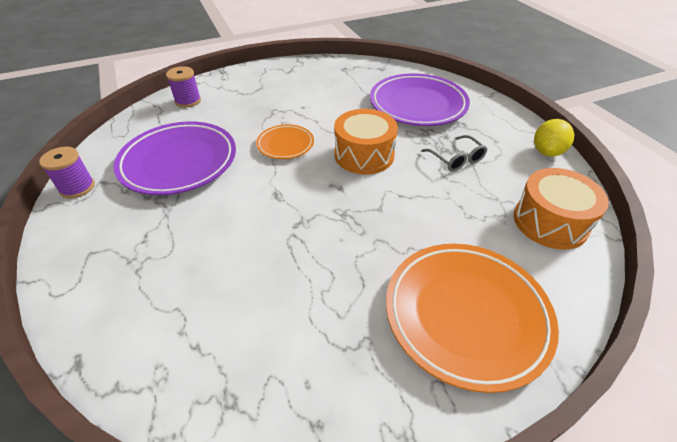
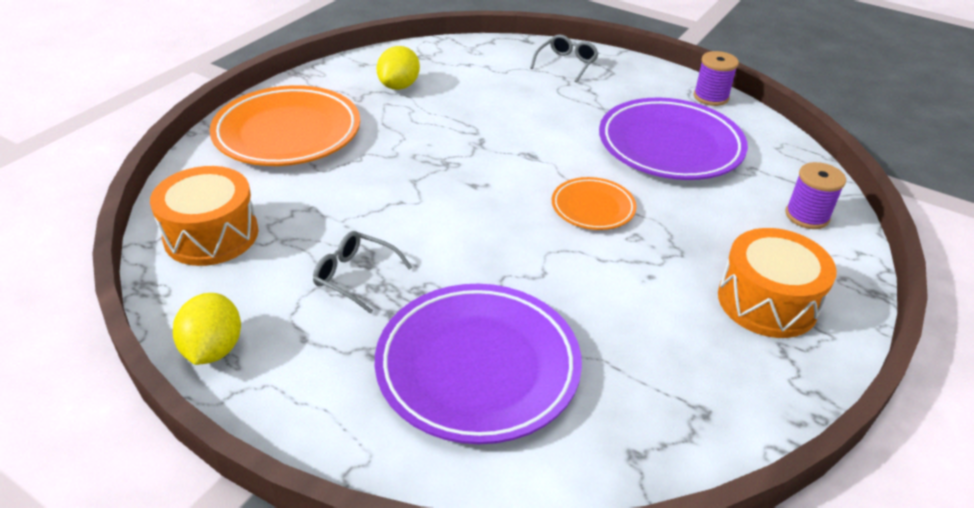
camera: 145 degrees right, 5 degrees down
orange drum [334,109,398,174] -> orange drum moved to [718,228,837,338]
none -> yellow lemon [376,46,420,90]
none -> grey glasses [530,34,599,83]

